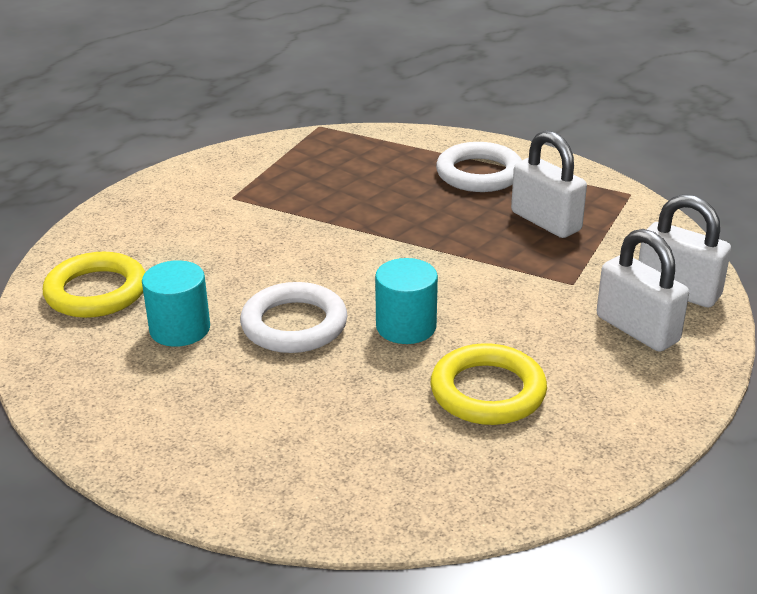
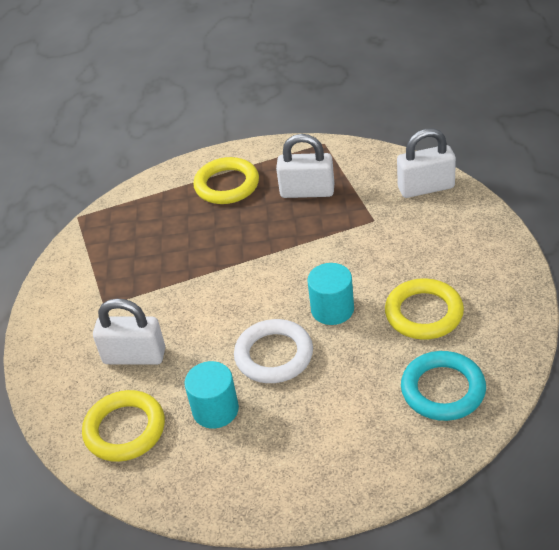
camera: 40 degrees left, 10 degrees up
white ring [436,142,522,192] -> yellow ring [193,157,259,204]
white padlock [597,229,689,352] -> white padlock moved to [93,298,165,365]
none -> turquoise ring [401,351,486,421]

